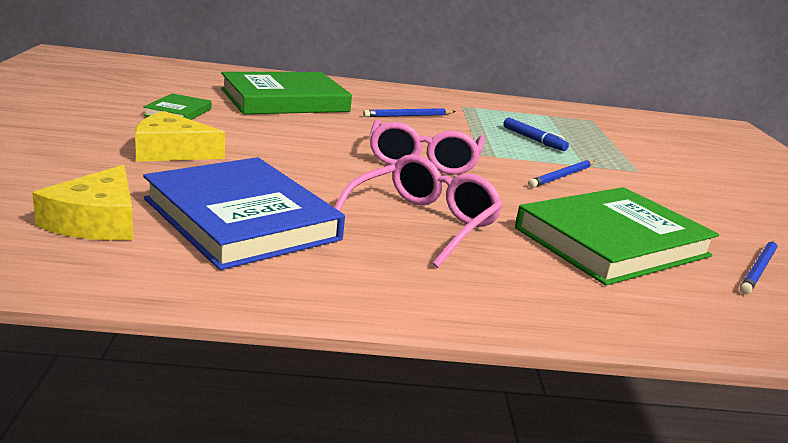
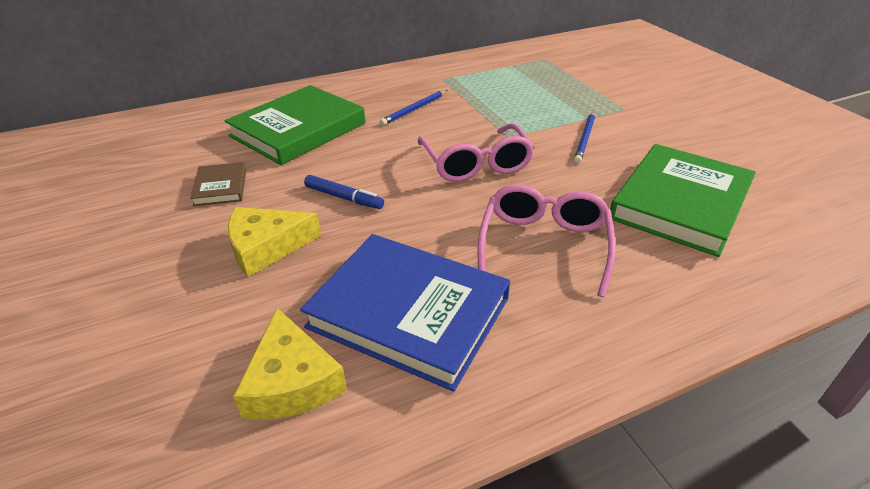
camera: 20 degrees left, 15 degrees up
green book [143,93,212,120] -> brown book [190,162,246,206]
blue marker [503,117,569,151] -> blue marker moved to [304,175,384,209]
blue pencil [740,240,778,294] -> none

